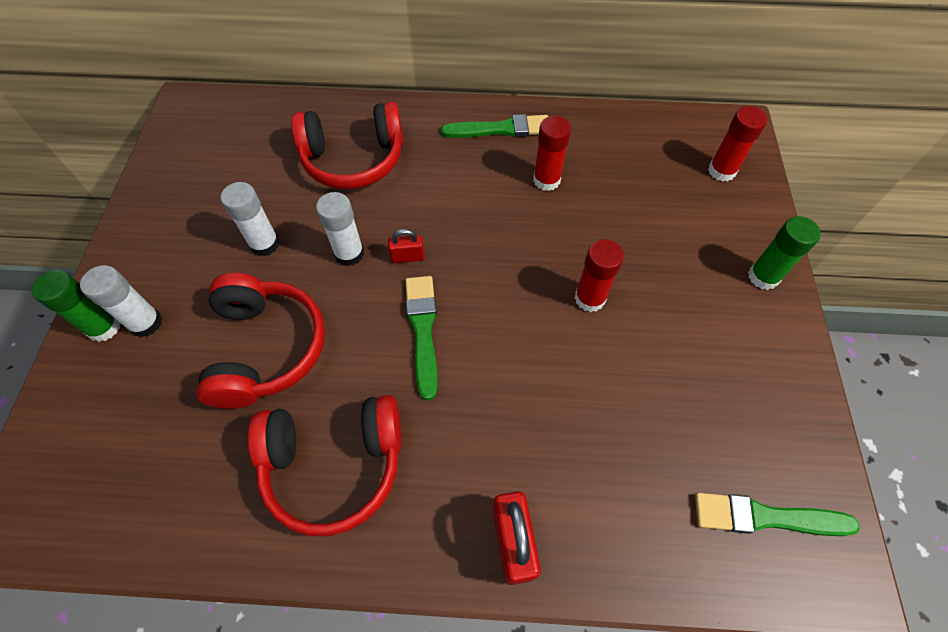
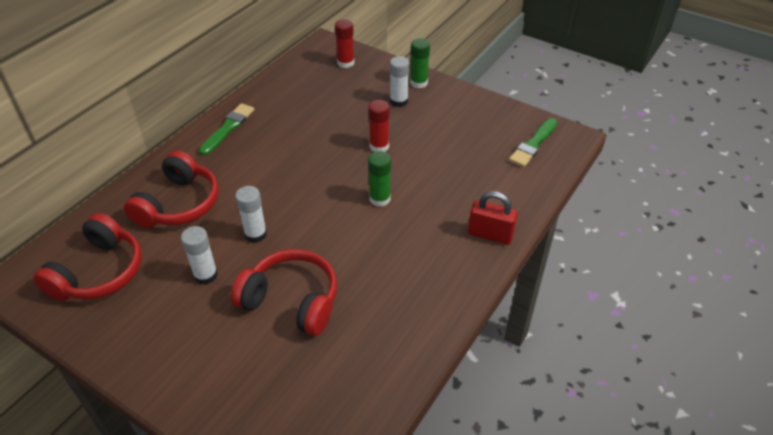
camera: 60 degrees left, 15 degrees down
green glue stick [32,270,121,342] -> green glue stick moved to [368,151,391,207]
white glue stick [80,265,162,337] -> white glue stick moved to [390,56,410,107]
red headphones [248,395,402,536] -> red headphones moved to [33,213,142,301]
red padlock [388,229,425,263] -> none
green brush [405,276,437,400] -> none
red glue stick [533,116,571,191] -> none

